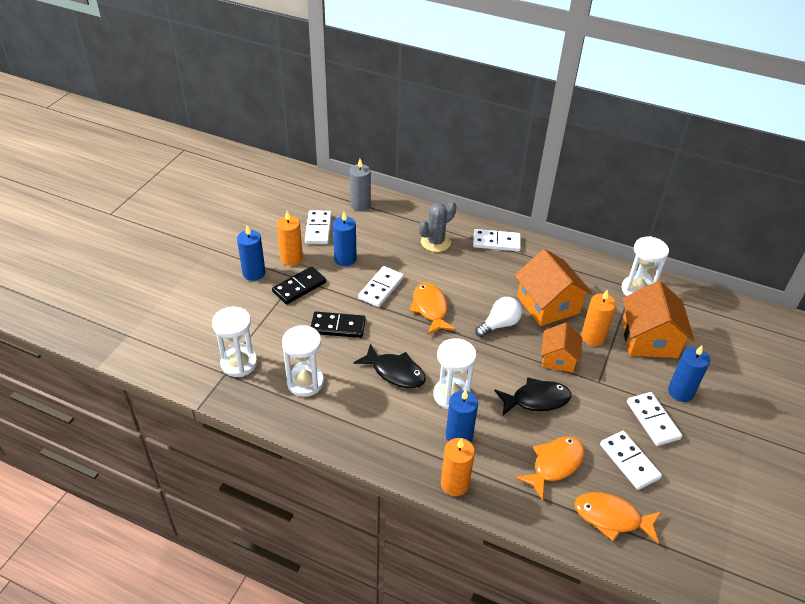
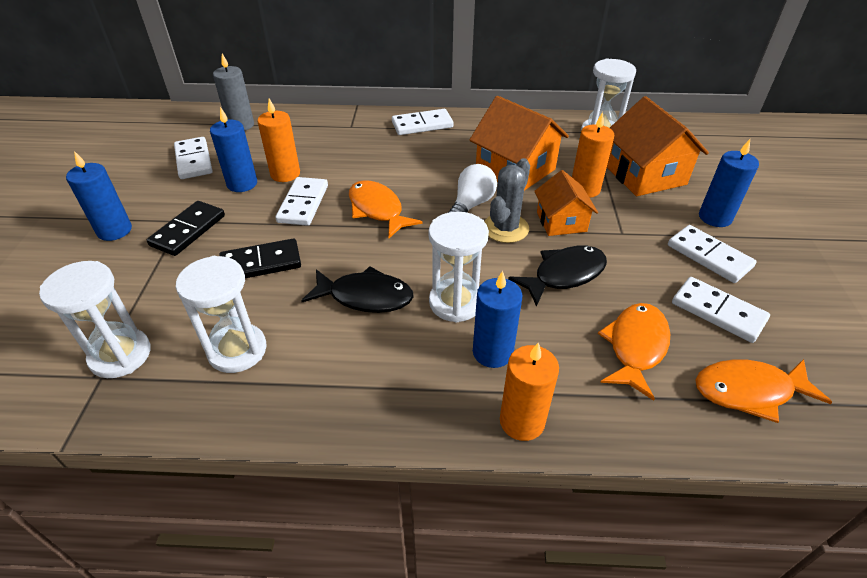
camera: 20 degrees left, 0 degrees up
orange candle [277,211,303,266] -> orange candle moved to [257,98,300,182]
grey cactus [419,201,456,252] -> grey cactus moved to [484,158,530,243]

